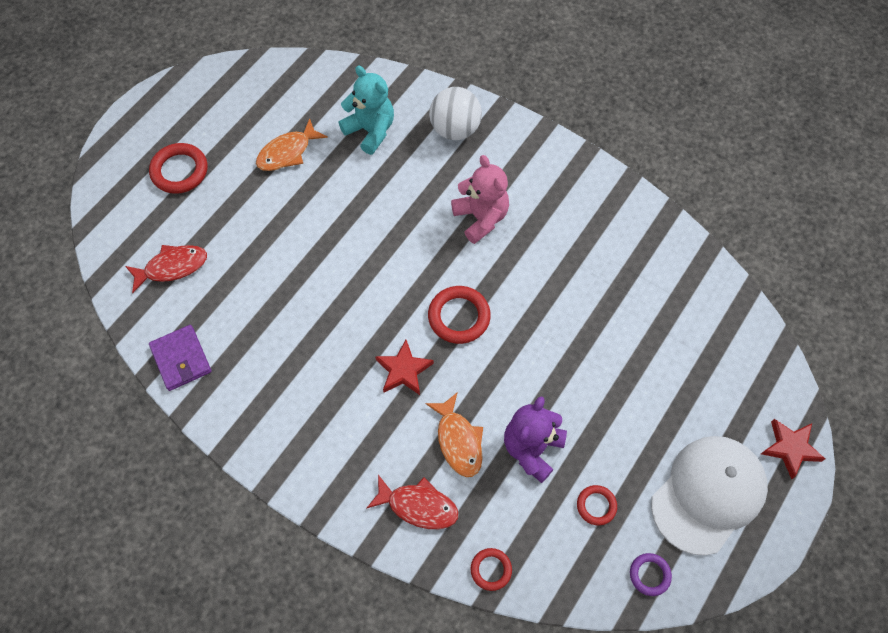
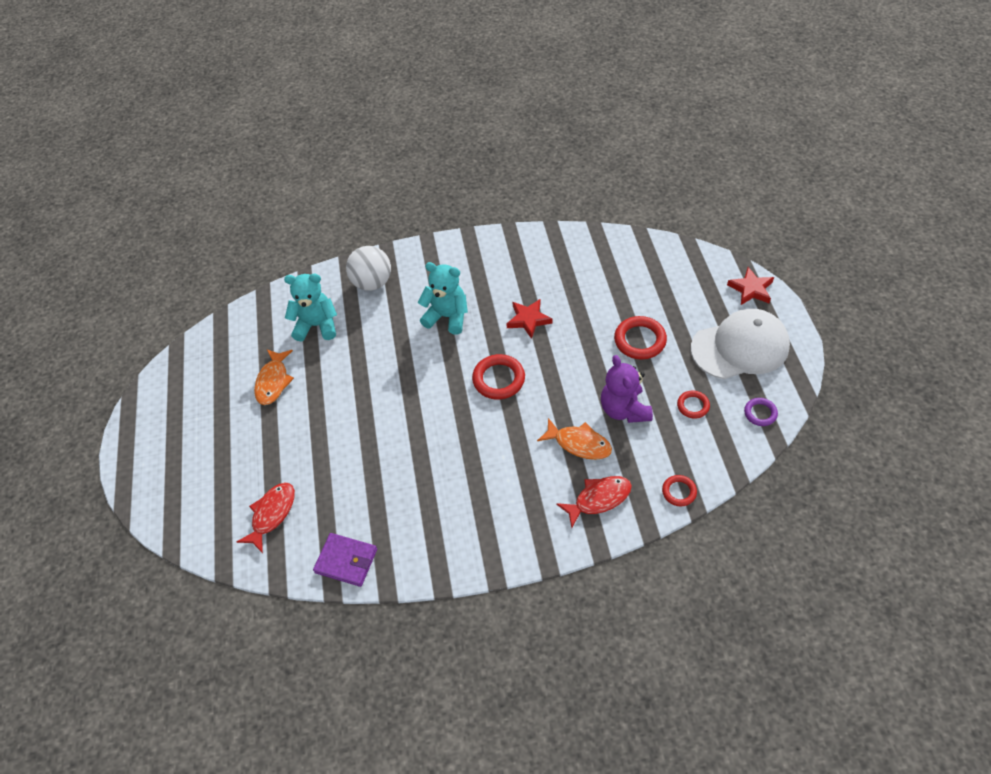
camera: 40 degrees left, 10 degrees down
red ring [149,143,207,194] -> red ring moved to [614,316,667,359]
red star [375,340,434,395] -> red star moved to [506,299,553,339]
pink teddy bear [451,155,509,244] -> turquoise teddy bear [418,262,468,334]
white cap [651,436,768,555] -> white cap turned 75 degrees clockwise [691,309,790,379]

